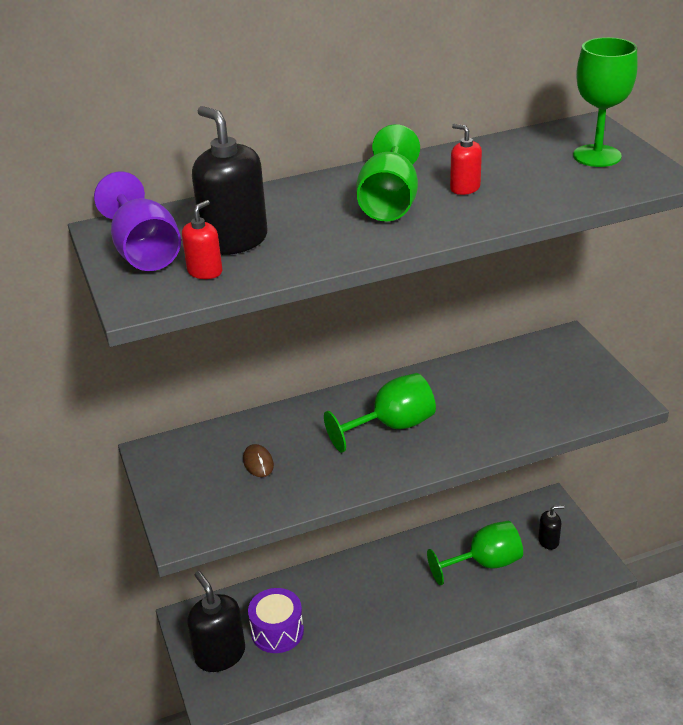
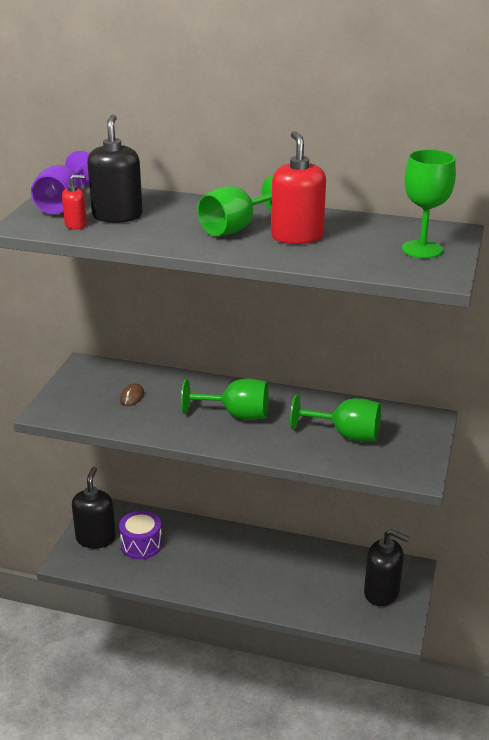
camera: 35 degrees right, 5 degrees down
green goblet [427,521,523,585] -> green goblet moved to [290,394,381,441]
red soap dispenser [450,124,482,195] -> red soap dispenser [271,131,326,244], size x1.92
black soap dispenser [538,505,565,550] -> black soap dispenser [364,529,409,606], size x1.92

